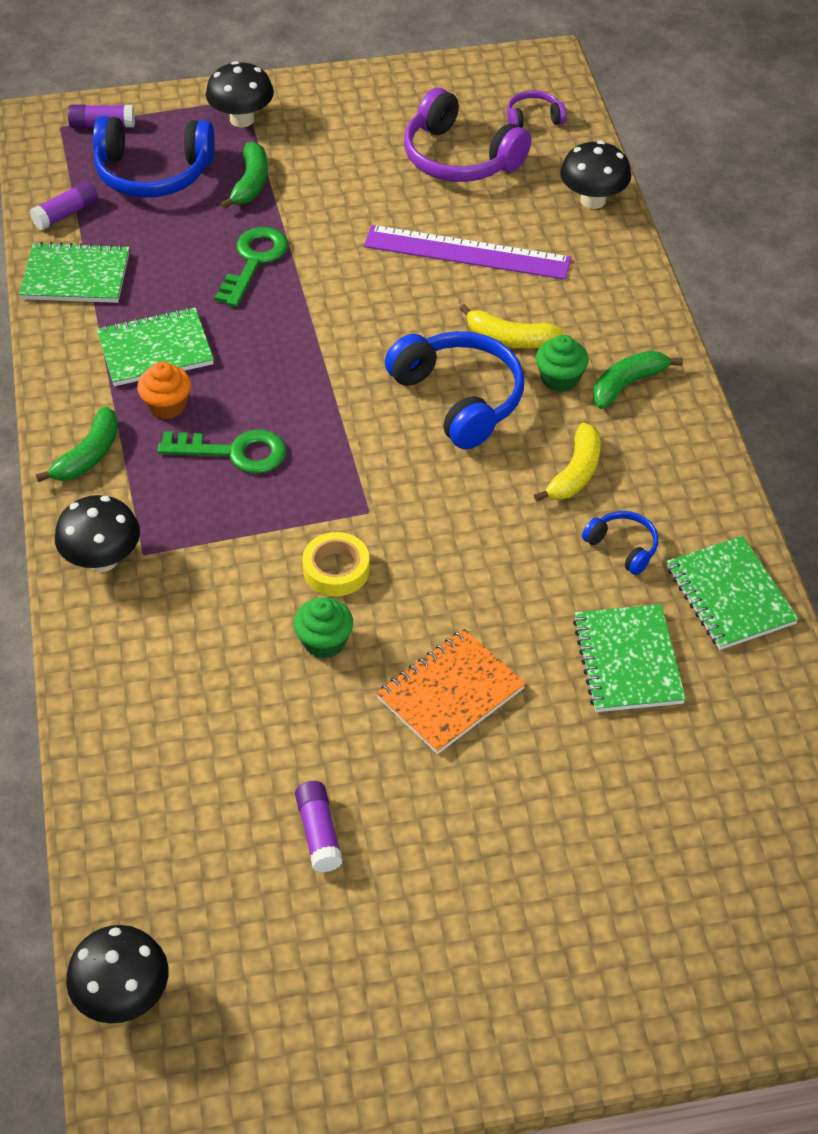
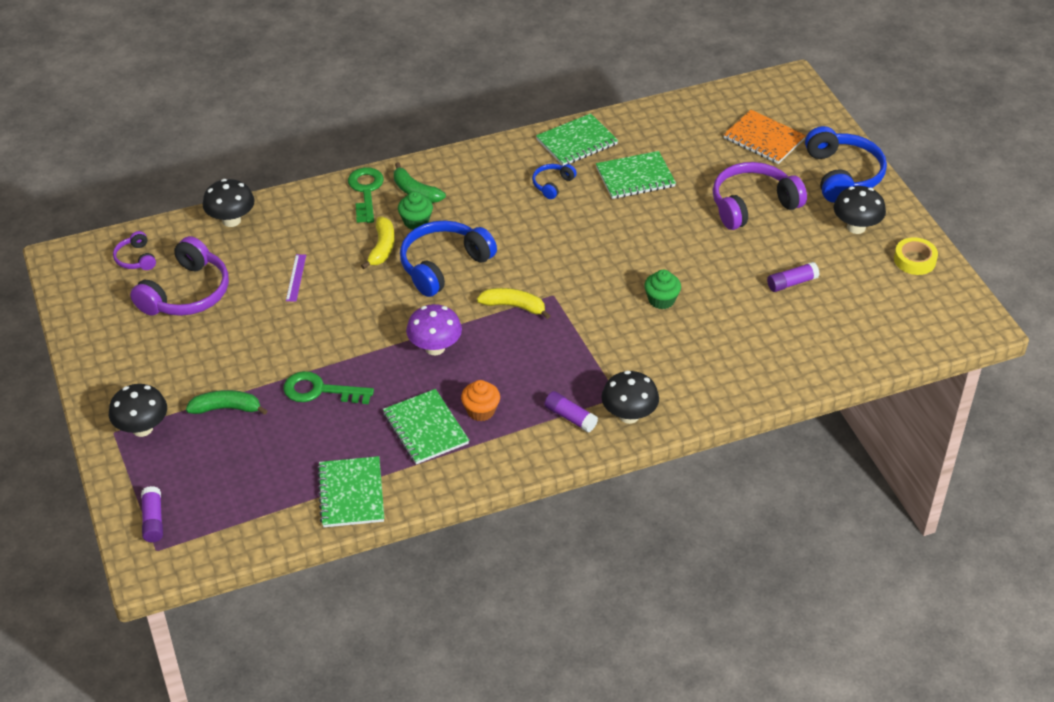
camera: 100 degrees left, 5 degrees down
purple glue stick [30,181,98,230] -> purple glue stick moved to [544,391,598,433]
green banana [36,406,118,482] -> none
black mushroom [66,925,168,1023] -> black mushroom moved to [834,186,886,234]
blue headphones [93,116,215,198] -> blue headphones moved to [805,126,887,203]
green key [158,430,286,473] -> green key moved to [348,167,384,223]
yellow tape [302,532,370,596] -> yellow tape moved to [894,237,938,275]
purple ruler [364,225,572,280] -> purple ruler [286,254,306,302], size x0.44
orange notebook [376,629,526,754] -> orange notebook moved to [723,110,806,164]
yellow banana [534,423,601,502] -> yellow banana moved to [477,288,550,319]
none -> purple mushroom [406,304,462,355]
none -> purple headphones [713,162,807,230]

